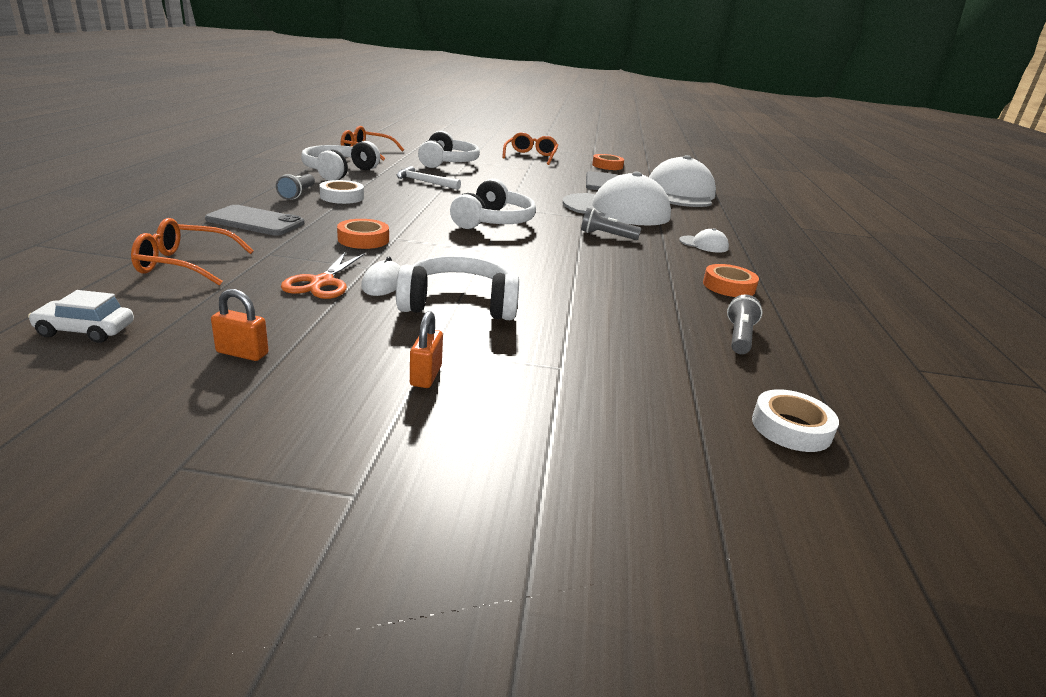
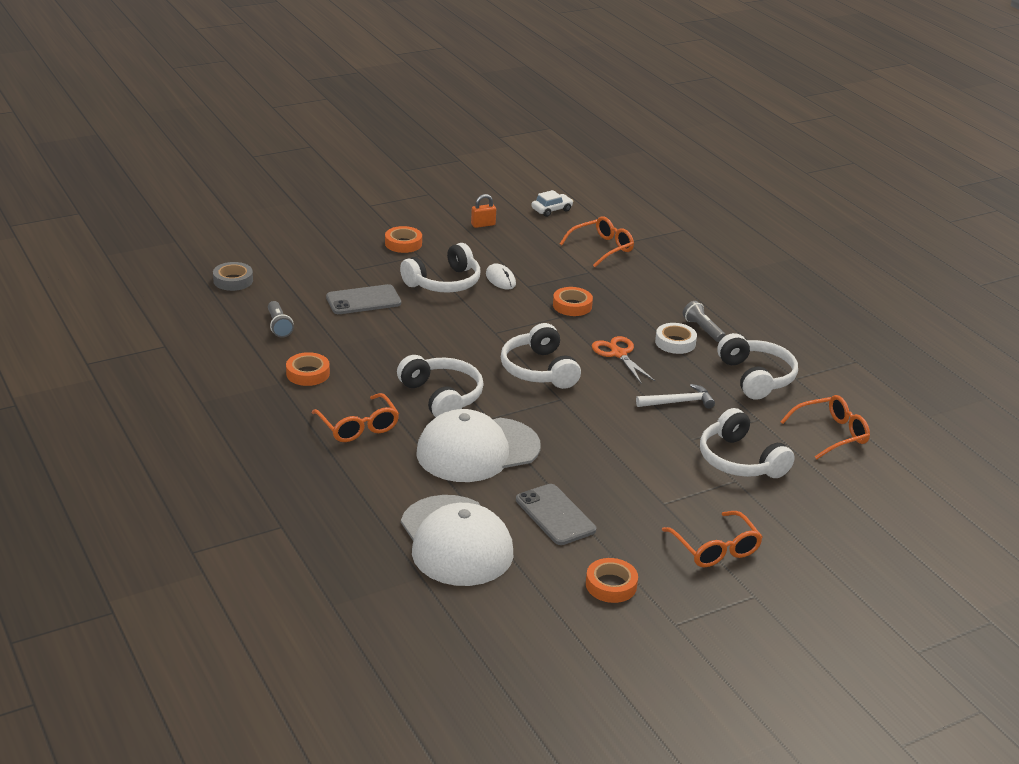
camera: 145 degrees right, 5 degrees up
grey phone [205,205,304,236] -> grey phone moved to [326,284,401,314]
orange scissors [281,251,365,299] -> orange scissors moved to [592,336,655,383]
orange padlock [410,311,443,388] -> orange tape [385,226,422,253]
grey flashlight [581,208,641,240] -> white headphones [397,355,484,417]
white cap [679,228,729,253] -> orange glasses [312,393,399,442]
white tape [752,389,839,452] -> grey tape [213,262,253,291]

